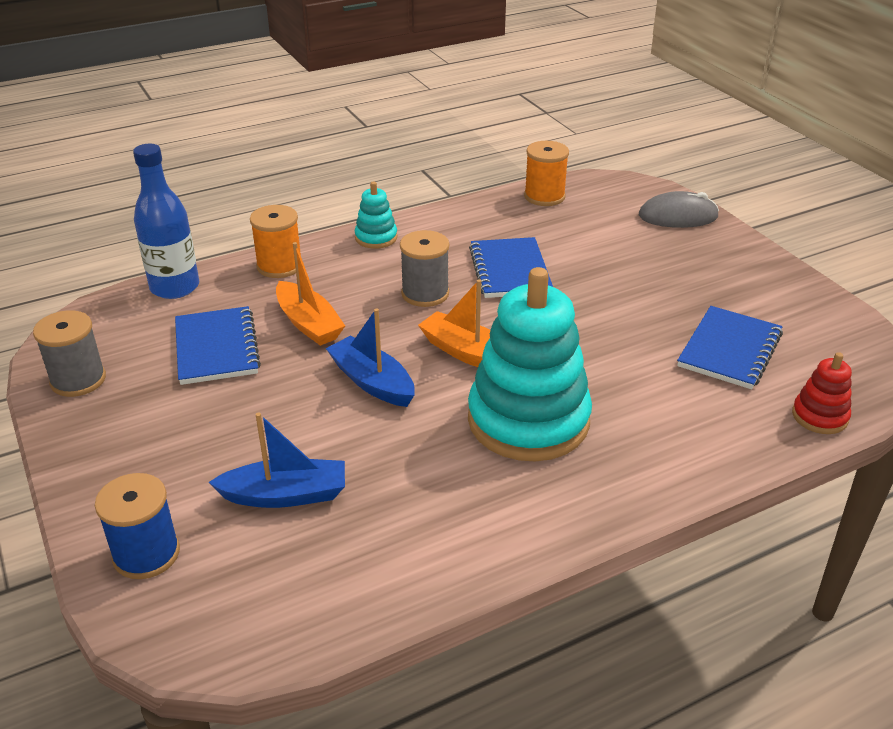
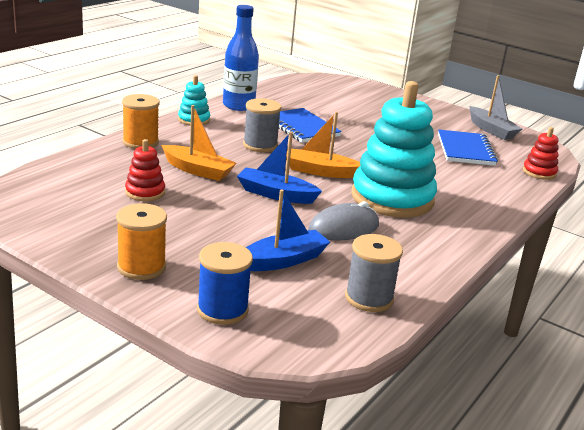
camera: 30 degrees left, 10 degrees down
grey spool [33,310,106,397] -> grey spool moved to [345,234,403,312]
blue bottle [133,144,199,299] -> blue bottle moved to [223,5,259,111]
blue notebook [175,306,261,385] -> red stacking toy [125,139,165,201]
orange spool [524,141,569,206] -> orange spool moved to [116,203,167,280]
grey mouse [639,191,719,228] -> grey mouse moved to [308,202,379,241]
none -> grey boat [469,75,522,140]

